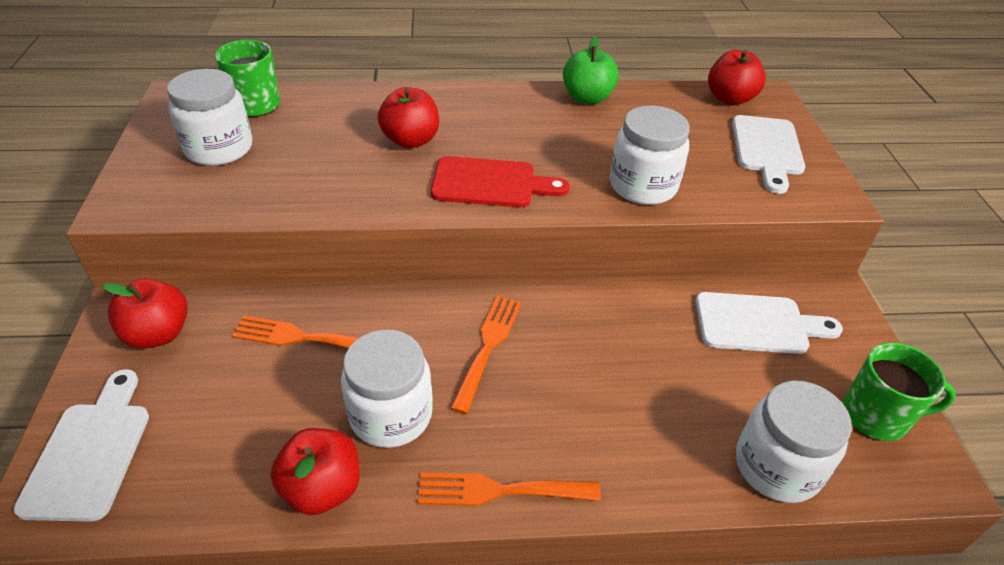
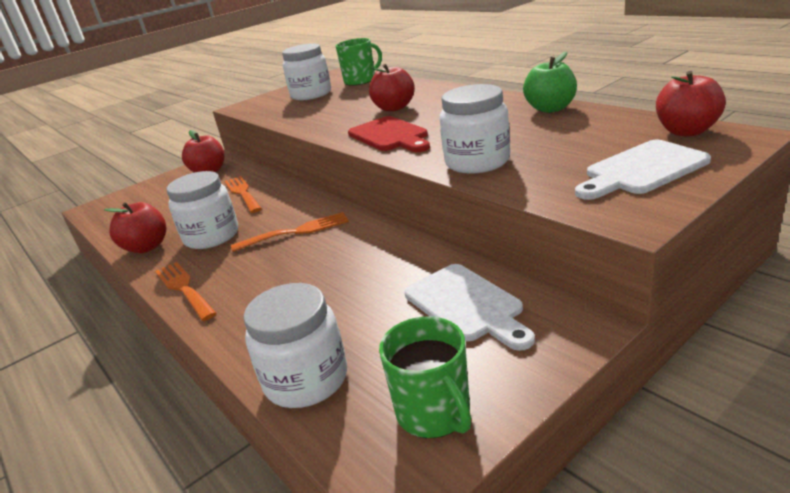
camera: 60 degrees right, 15 degrees down
white cutting board [13,369,149,522] -> none

